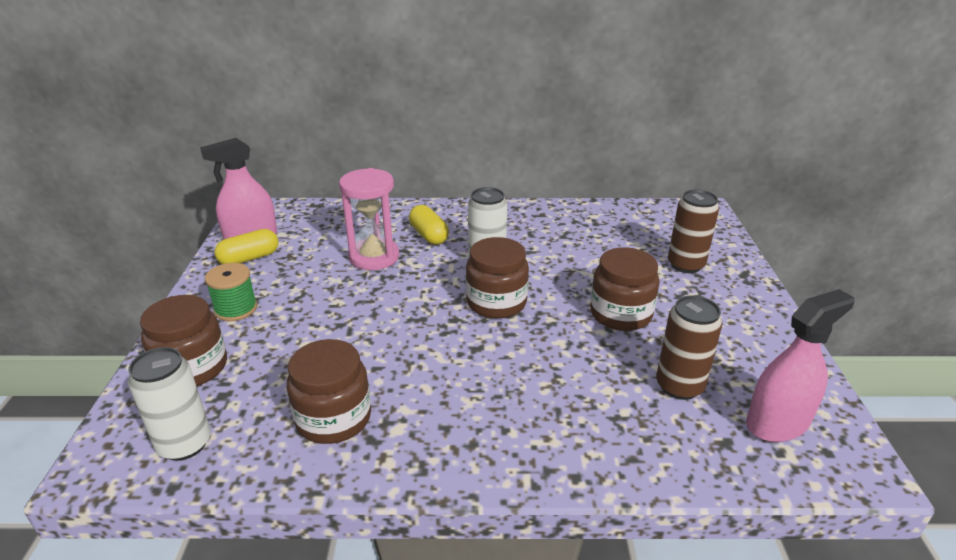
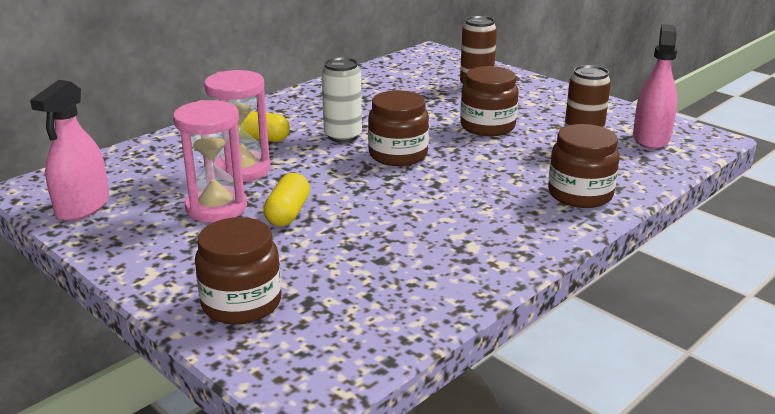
camera: 45 degrees left, 5 degrees down
white can [128,347,211,461] -> none
green spool [205,263,257,321] -> none
yellow capsule [214,229,278,264] -> yellow capsule moved to [263,173,310,226]
brown jar [287,339,371,444] -> brown jar moved to [548,124,620,208]
none -> pink hourglass [173,100,247,222]

